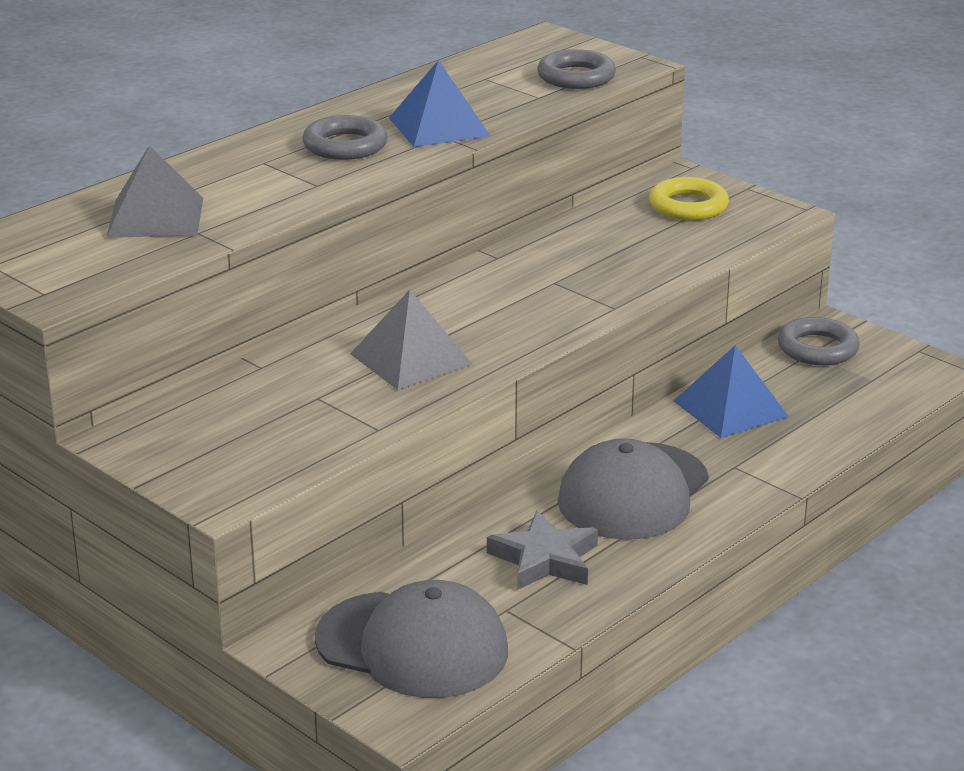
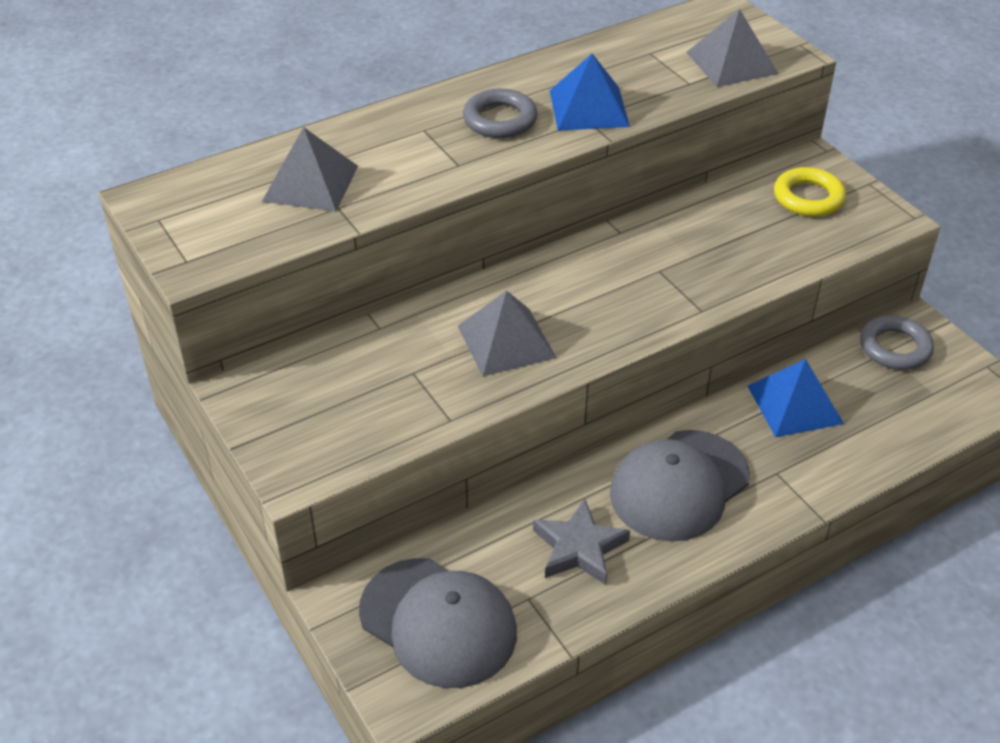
camera: 15 degrees right, 15 degrees up
grey ring [537,49,616,89] -> grey pyramid [686,9,778,87]

